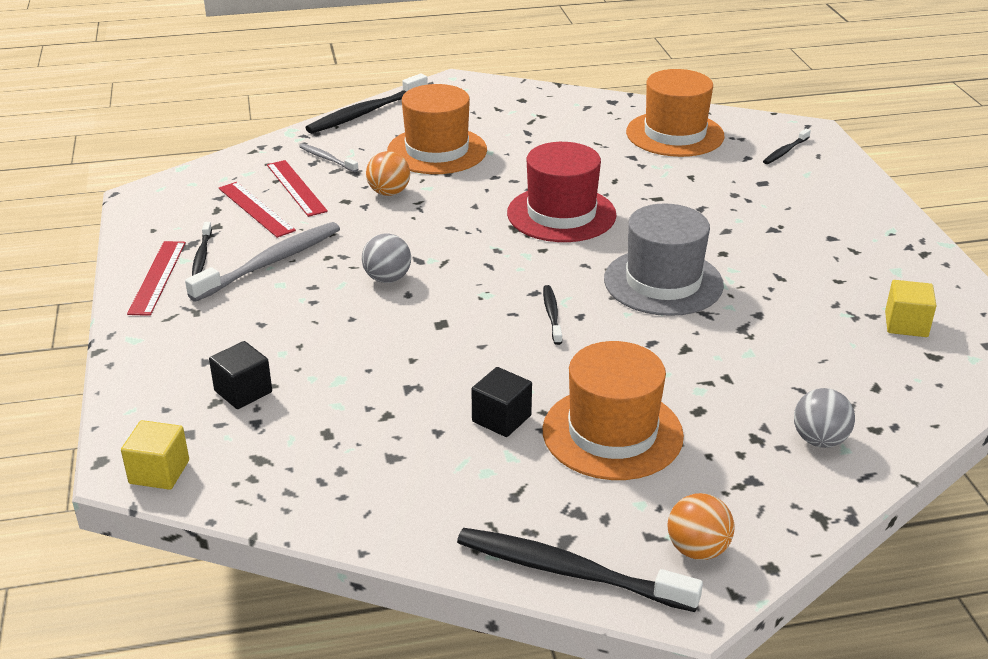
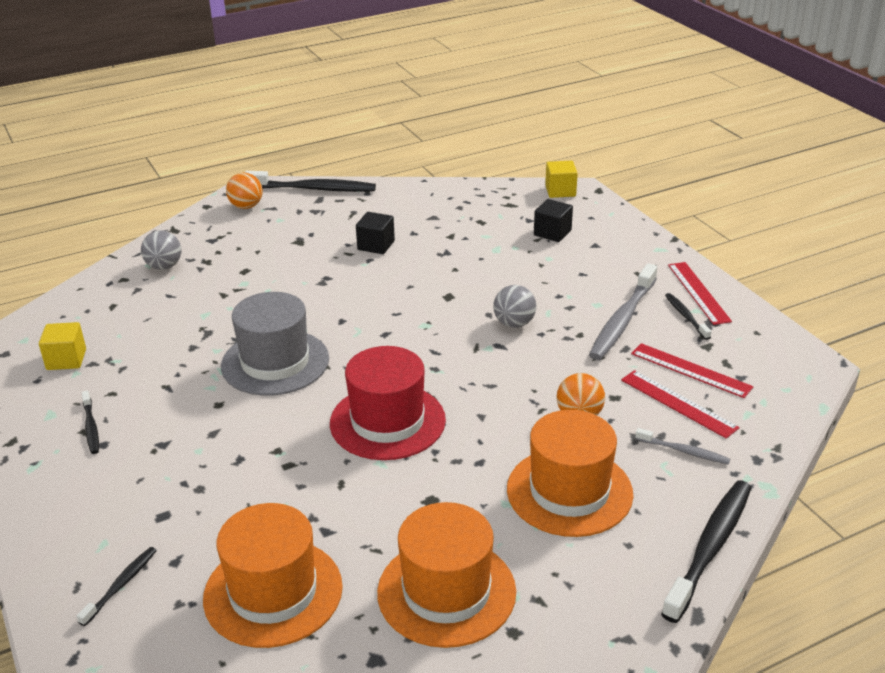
camera: 165 degrees right, 0 degrees up
black toothbrush [543,285,562,345] -> black toothbrush moved to [82,390,99,454]
orange hat [543,341,684,480] -> orange hat moved to [377,502,516,648]

